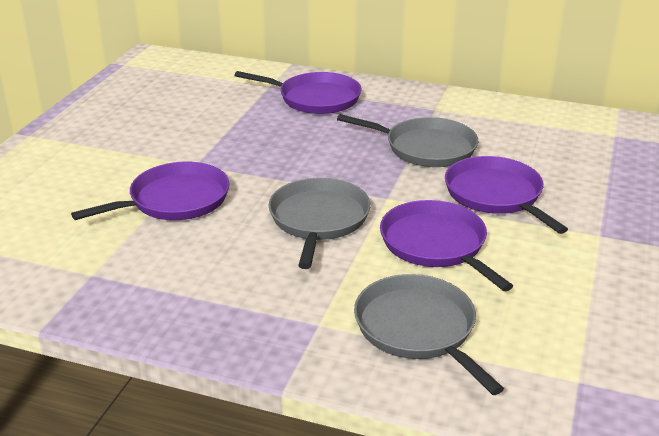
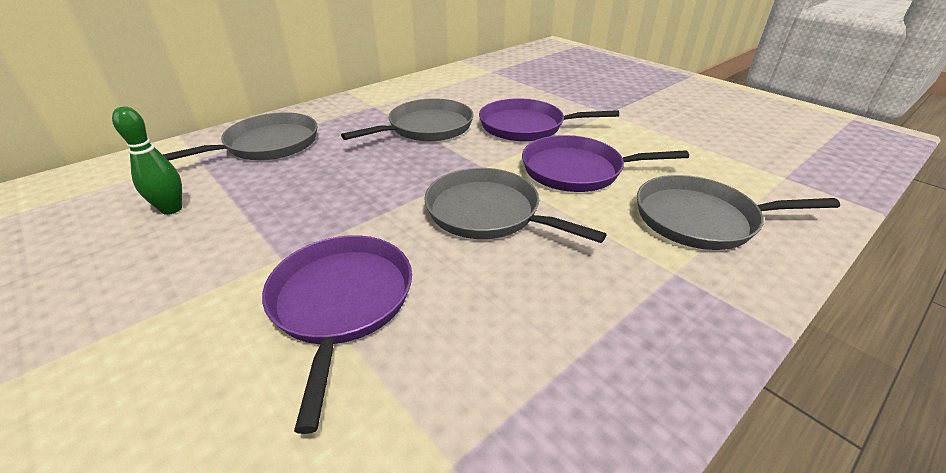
camera: 60 degrees left, 5 degrees up
purple pan [234,71,361,114] -> grey pan [163,112,318,161]
none -> green bowling pin [112,107,182,215]

